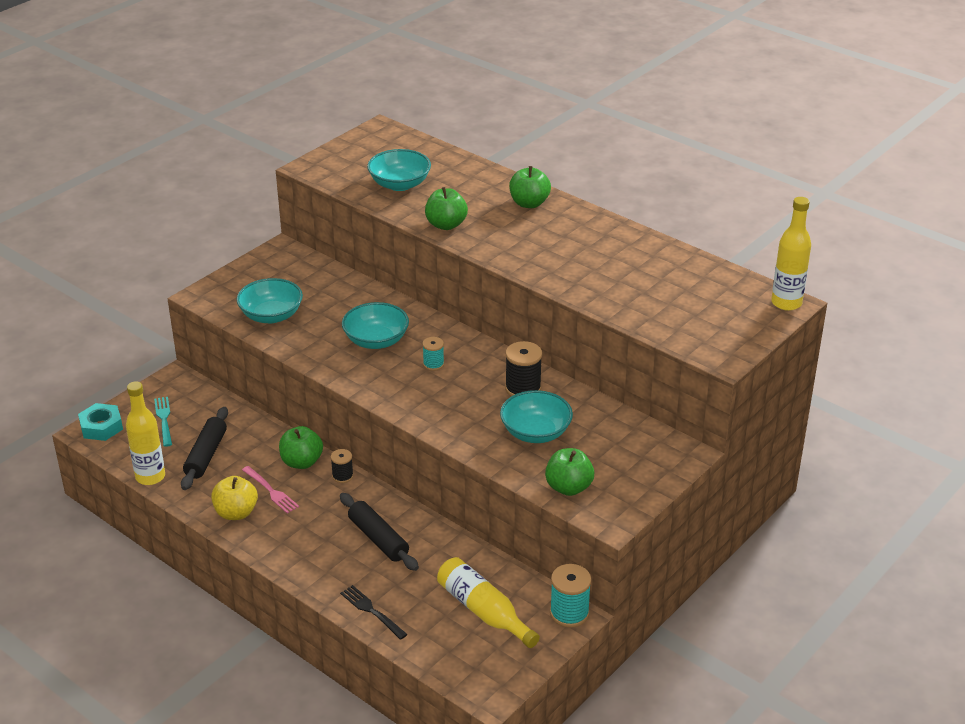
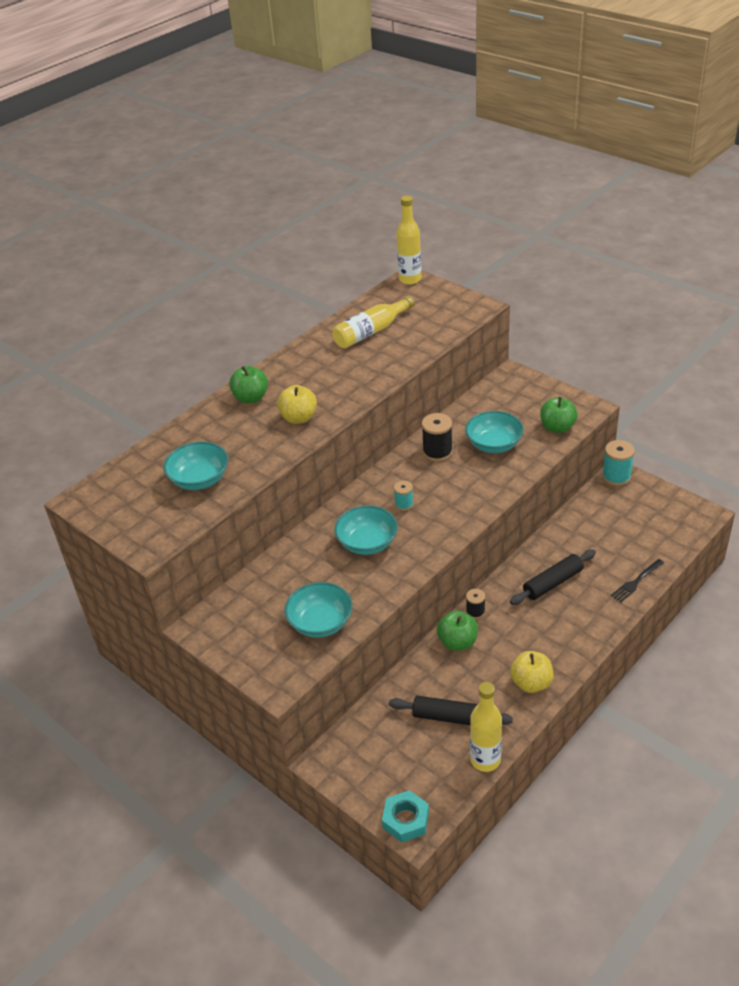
camera: 85 degrees left, 5 degrees up
turquoise fork [154,397,172,447] -> none
pink fork [242,466,299,514] -> none
green apple [425,187,468,230] -> none
yellow bottle [437,557,540,648] -> yellow bottle moved to [332,296,414,348]
none -> yellow apple [277,385,317,424]

